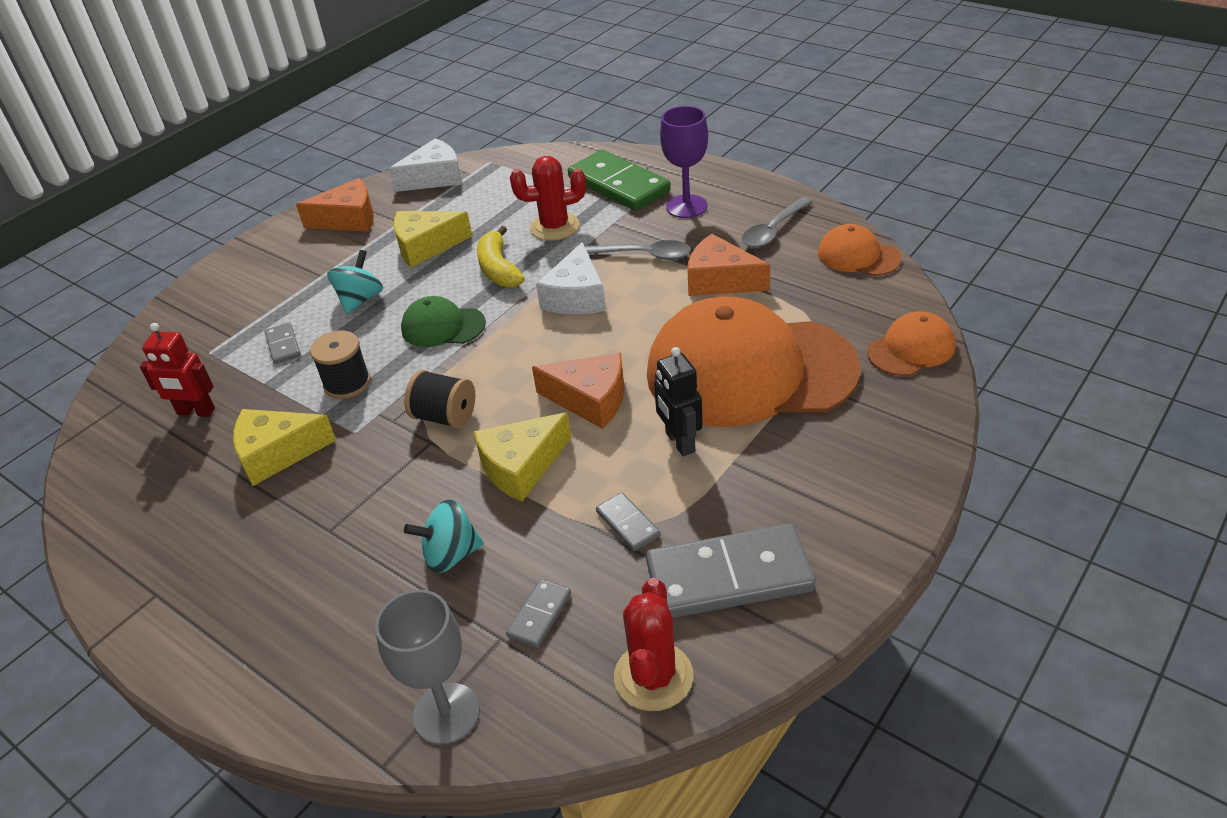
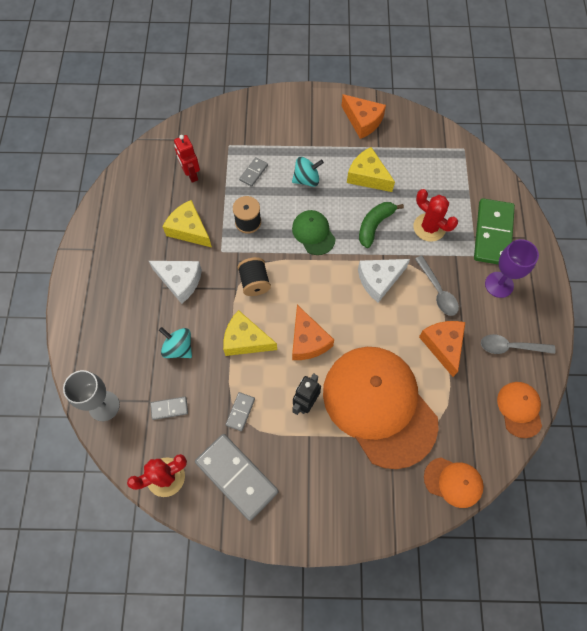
camera: 50 degrees right, 25 degrees up
white cheese [389,138,462,192] -> white cheese moved to [149,261,202,304]
yellow banana [477,226,525,287] -> green banana [359,202,404,248]

